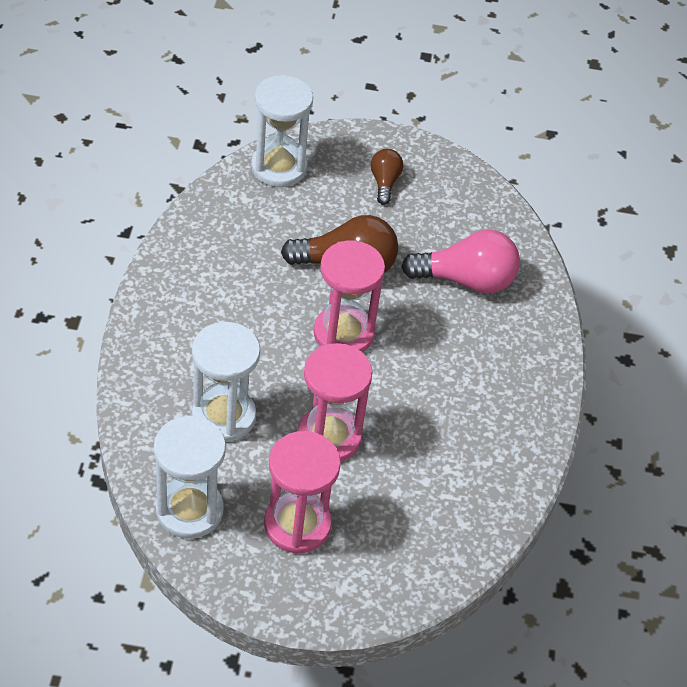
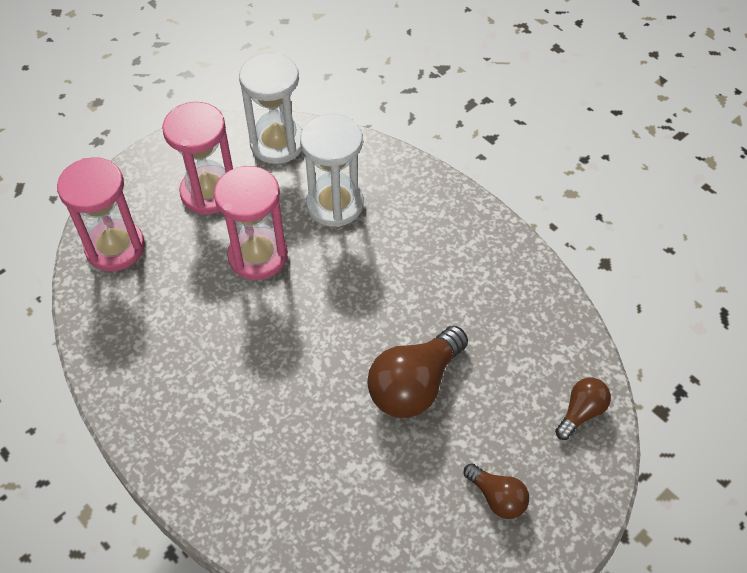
camera: 135 degrees right, 5 degrees up
white hourglass [251,75,313,187] -> brown light bulb [555,378,611,440]
pink hourglass [313,240,385,353] -> pink hourglass moved to [57,157,145,271]
pink light bulb [401,230,520,294] -> none

